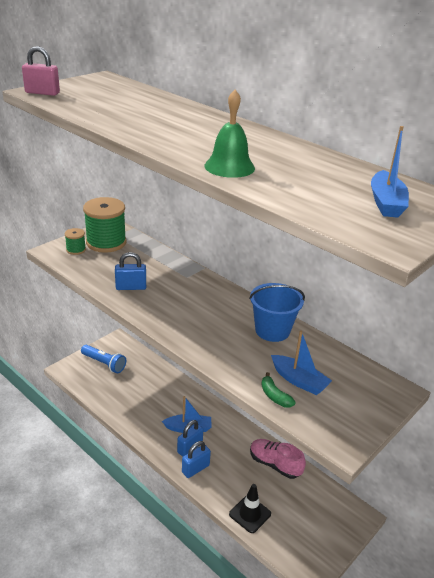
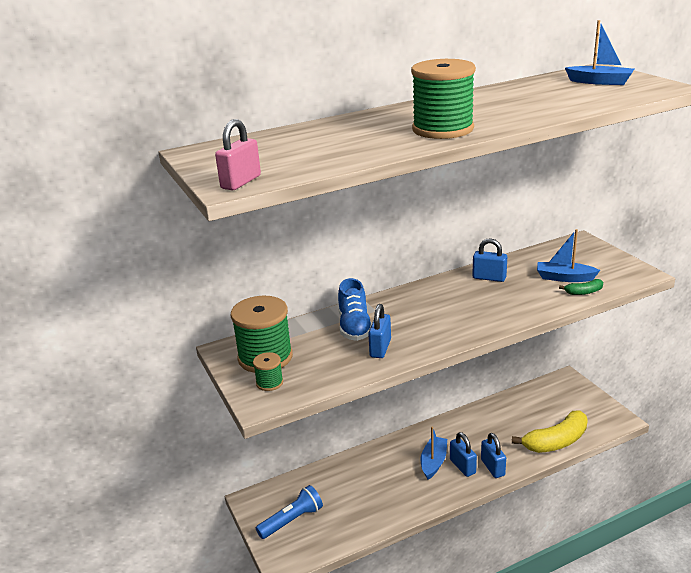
camera: 65 degrees left, 5 degrees down
green bell [204,90,255,178] -> none
black traffic cone [229,484,271,533] -> yellow banana [512,411,588,453]
blue bucket [249,283,305,342] -> blue padlock [472,238,507,282]
pink shoe [250,439,306,479] -> none
blue boat [271,330,332,395] -> blue boat turned 135 degrees counterclockwise [537,229,600,282]
none -> blue shoe [338,278,372,341]
none -> green spool [411,59,476,139]

